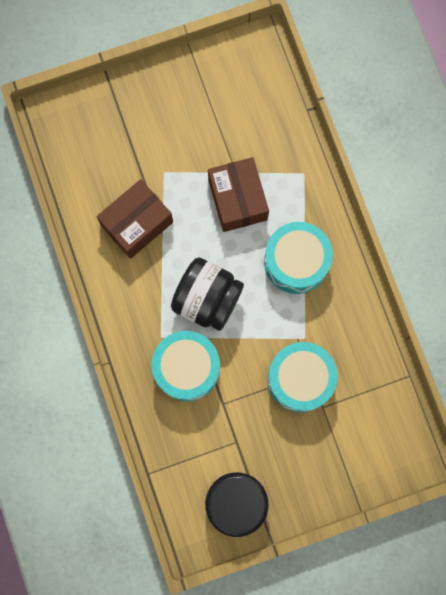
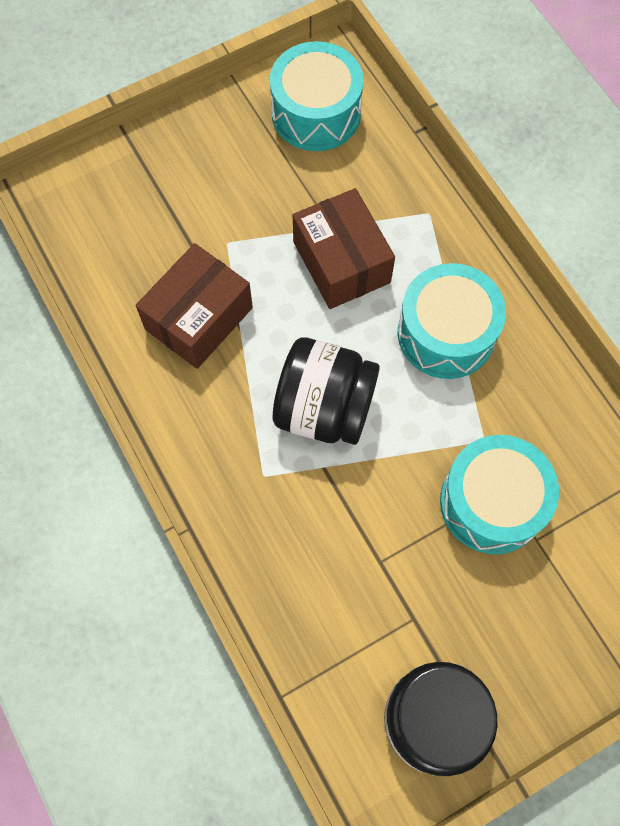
camera: 10 degrees left, 10 degrees down
turquoise drum [152,331,220,401] -> turquoise drum moved to [270,41,364,151]

